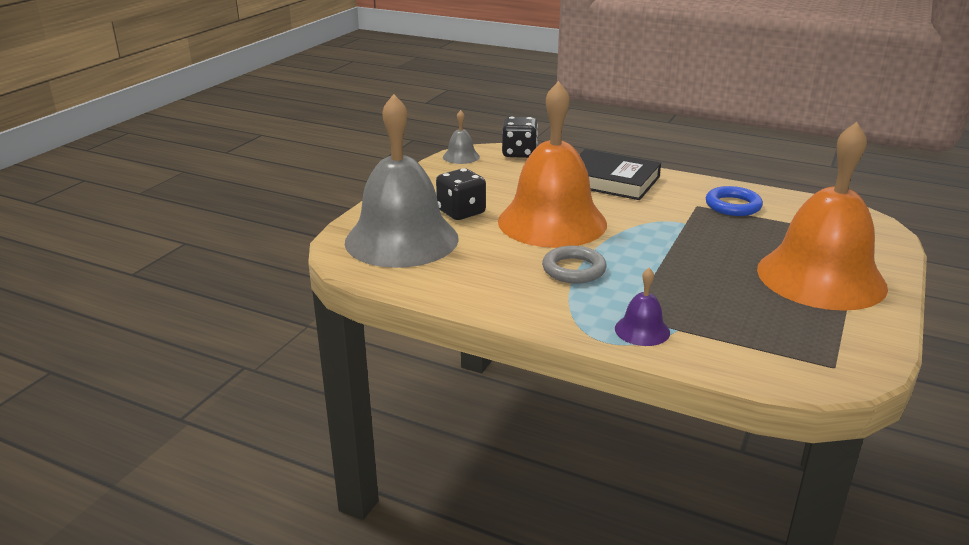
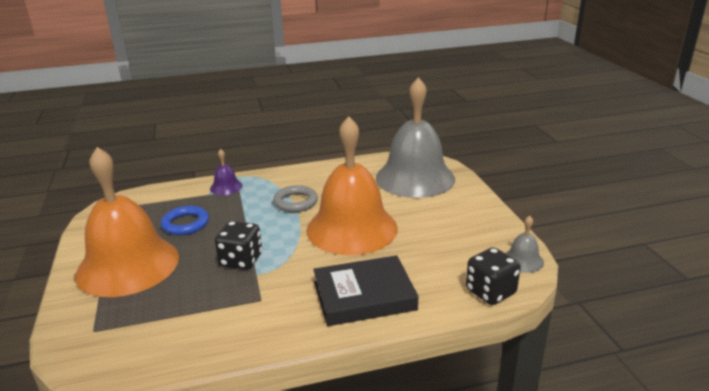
camera: 140 degrees right, 0 degrees up
black dice [436,168,486,220] -> black dice moved to [215,221,262,270]
blue ring [706,186,763,216] -> blue ring moved to [161,206,209,235]

